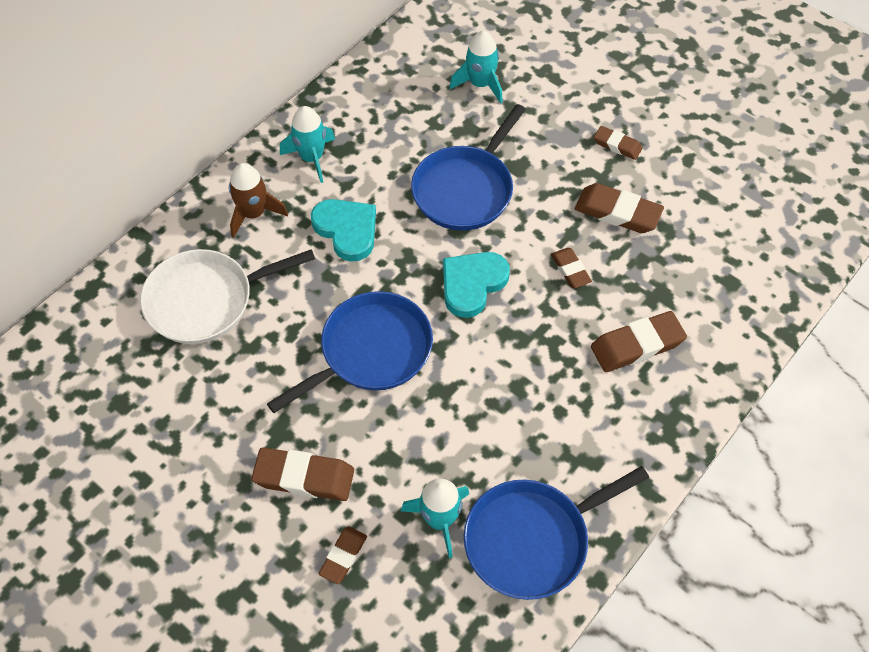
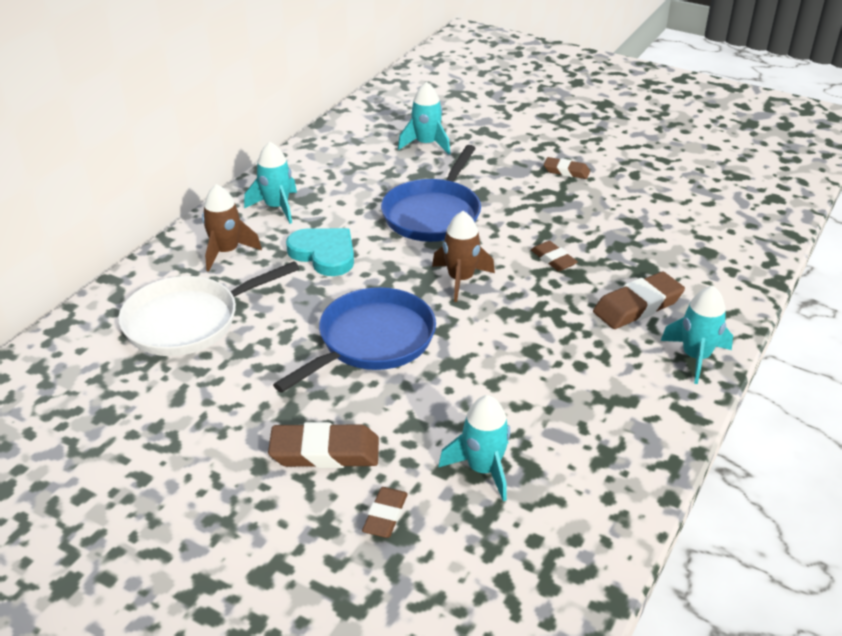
camera: 10 degrees left, 20 degrees down
turquoise heart [443,252,510,318] -> brown rocket [432,211,495,302]
blue pan [464,466,649,600] -> none
brown eraser [575,183,664,233] -> none
none -> turquoise rocket [661,286,733,384]

